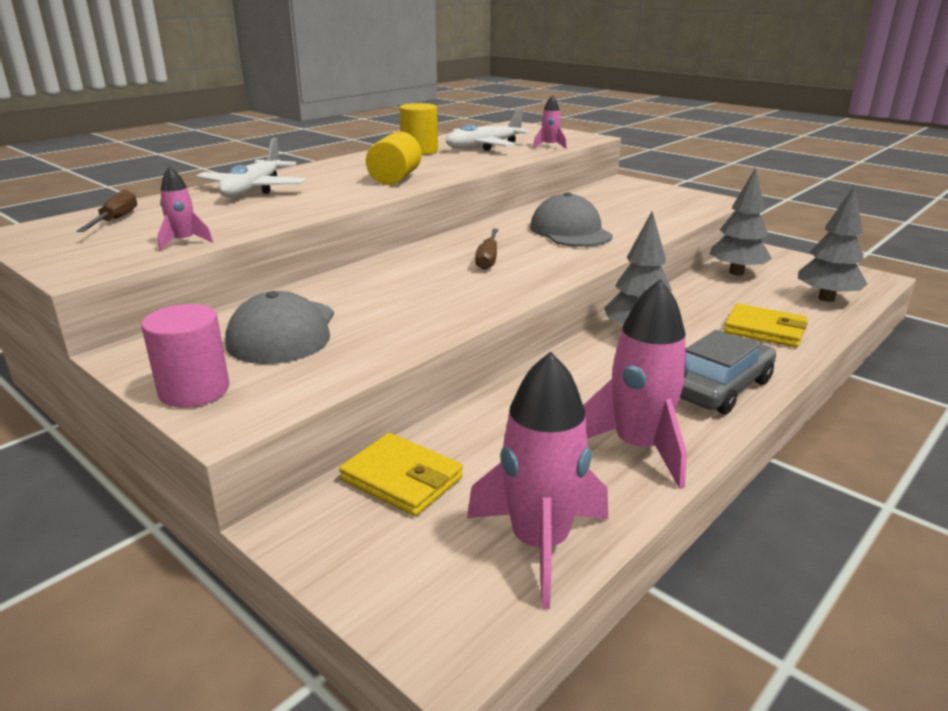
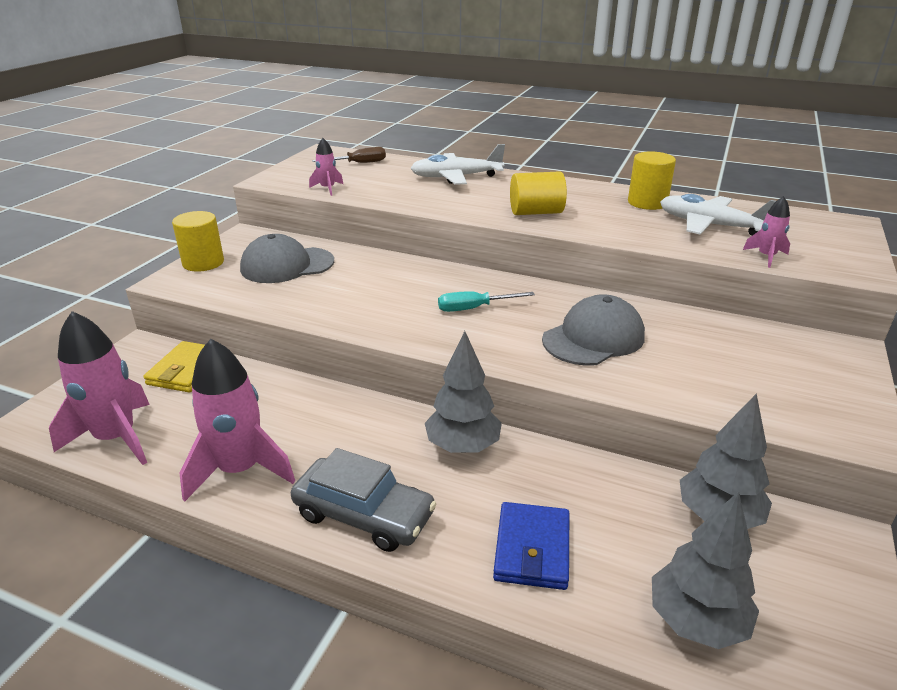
camera: 70 degrees right, 5 degrees up
pink cylinder [141,304,229,407] -> yellow cylinder [172,211,224,272]
brown screwdriver [475,229,498,270] -> turquoise screwdriver [438,291,535,312]
yellow wallet [724,303,808,348] -> blue wallet [493,502,569,590]

